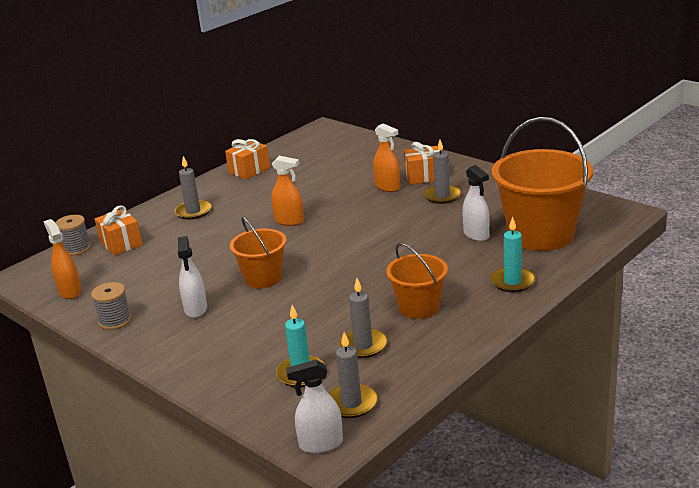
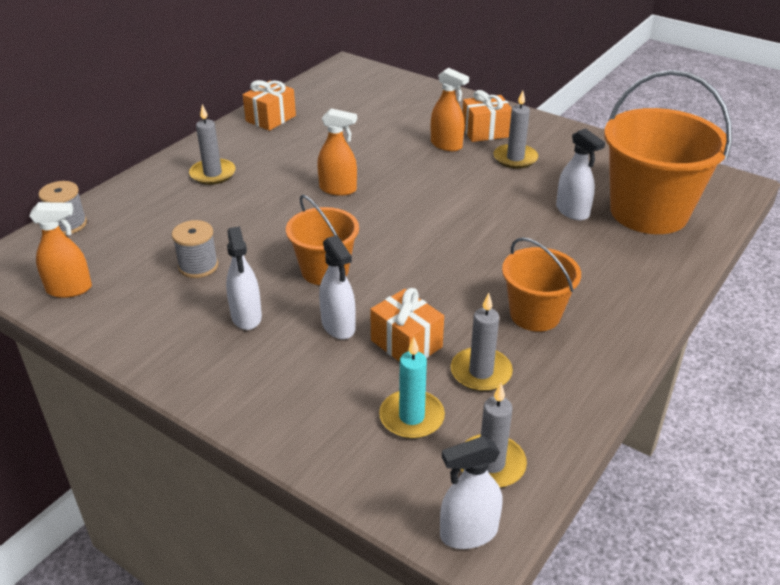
camera: 10 degrees left, 10 degrees up
orange spray bottle [44,219,82,299] -> orange spray bottle turned 120 degrees clockwise [29,202,92,298]
grey spool [91,282,132,330] -> grey spool moved to [172,220,218,278]
orange gift [95,205,142,256] -> orange gift moved to [370,288,444,362]
turquoise candle [490,217,535,292] -> none
none -> white spray bottle [319,235,356,339]

